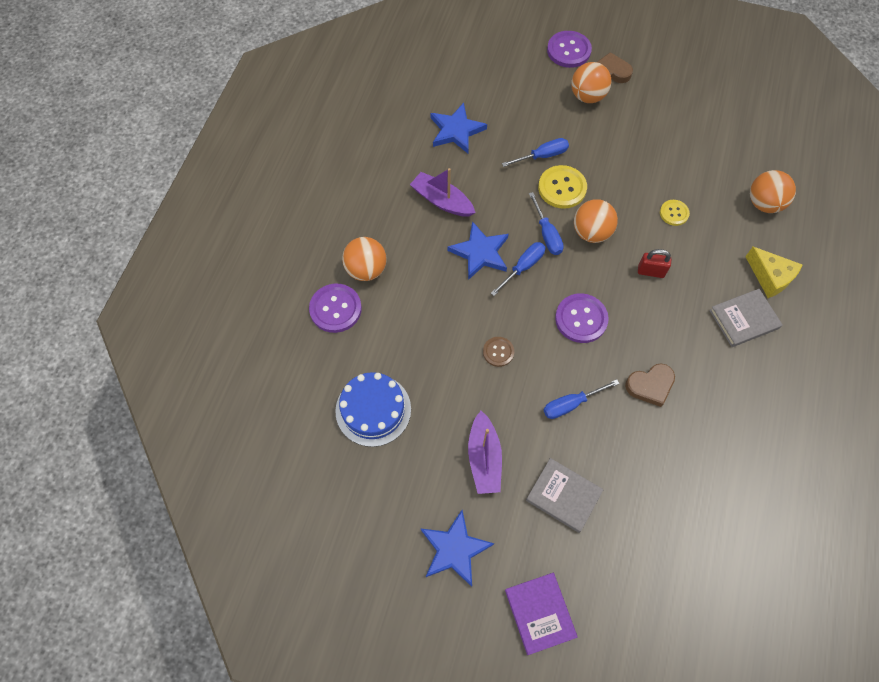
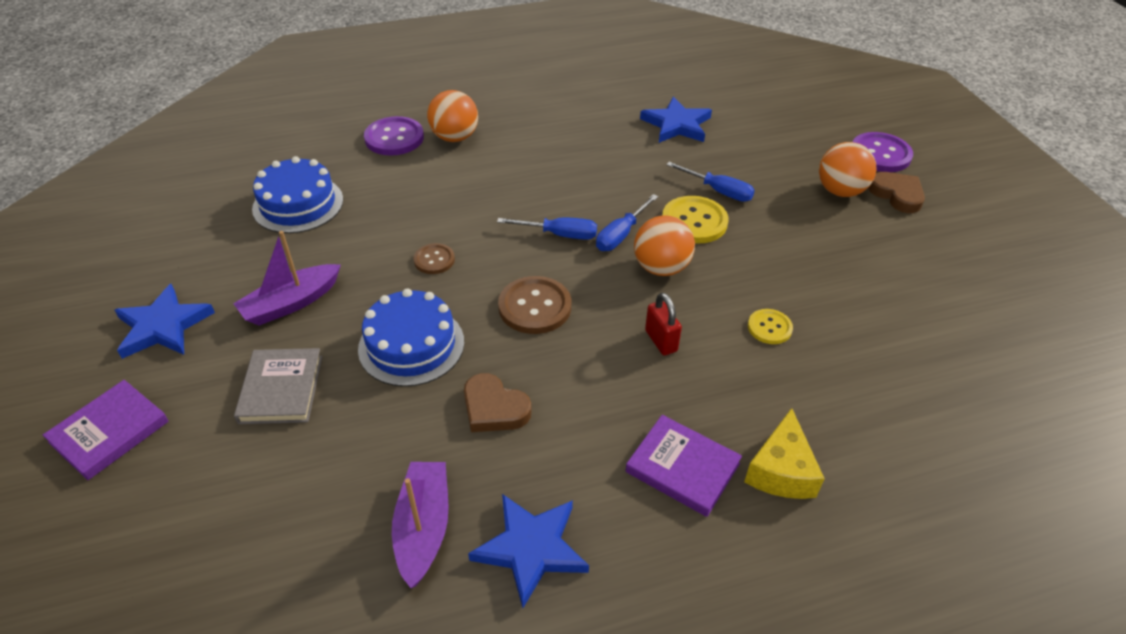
camera: 55 degrees right, 20 degrees down
purple boat [410,168,476,217] -> purple boat moved to [392,462,449,588]
blue star [447,221,509,280] -> blue star moved to [468,494,589,608]
blue screwdriver [544,379,620,419] -> blue cake [358,289,464,387]
purple button [555,293,609,343] -> brown button [498,276,571,334]
grey book [709,289,783,347] -> purple book [625,415,742,517]
orange ball [750,170,796,213] -> none

